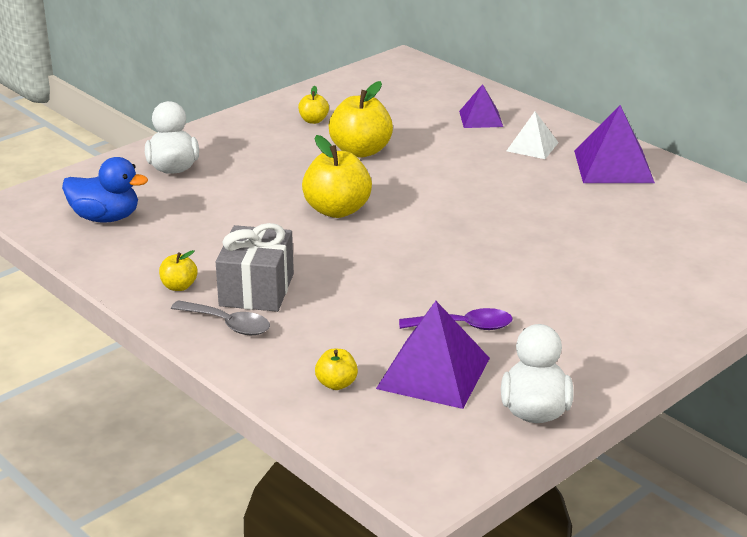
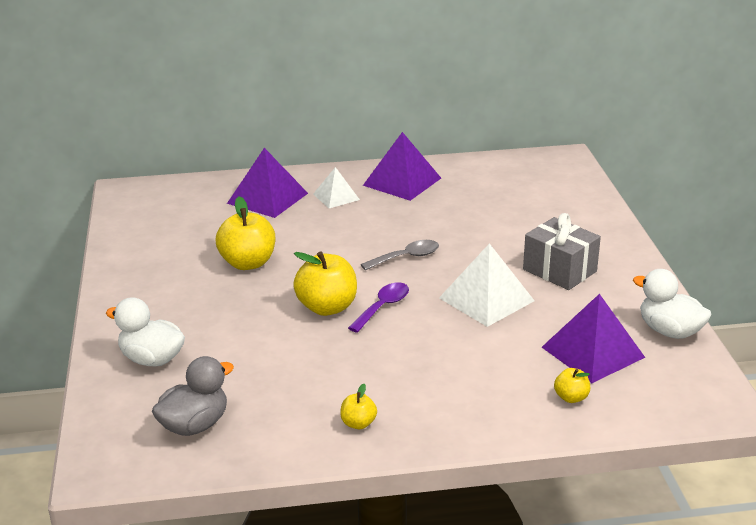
camera: 55 degrees left, 0 degrees up
blue duck [62,157,148,223] -> grey duck [152,356,234,436]
grey spoon [171,300,270,335] -> grey spoon moved to [361,240,439,270]
grey gift [216,223,294,312] -> grey gift moved to [523,213,601,290]
yellow apple [298,86,329,124] -> none
purple spoon [399,308,513,330] -> purple spoon moved to [348,282,409,333]
purple pyramid [459,84,503,128] -> purple pyramid [227,148,308,218], size x1.67
none -> white pyramid [439,243,535,327]

